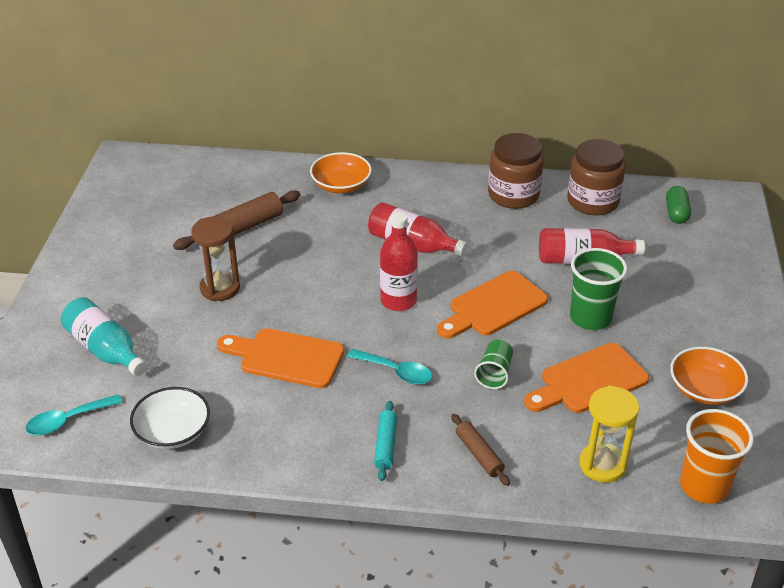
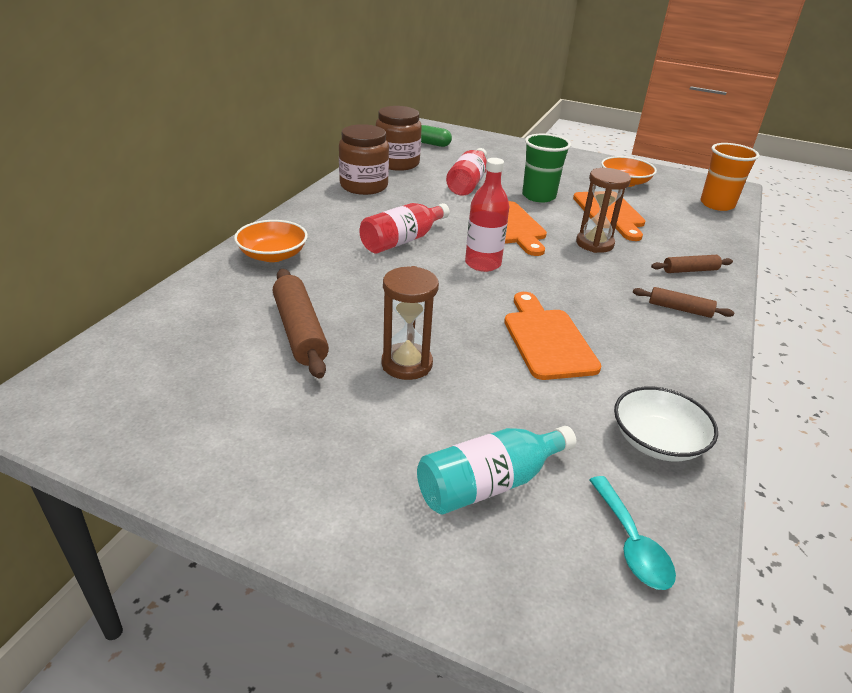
camera: 75 degrees left, 5 degrees down
orange cutting board [217,328,344,388] -> orange cutting board turned 135 degrees clockwise [504,292,601,380]
turquoise spoon [347,349,433,385] -> none
turquoise rolling pin [374,401,397,481] -> brown rolling pin [633,287,734,318]
green cup [474,340,513,389] -> brown hourglass [576,168,631,253]
yellow hourglass [579,386,639,483] -> none

